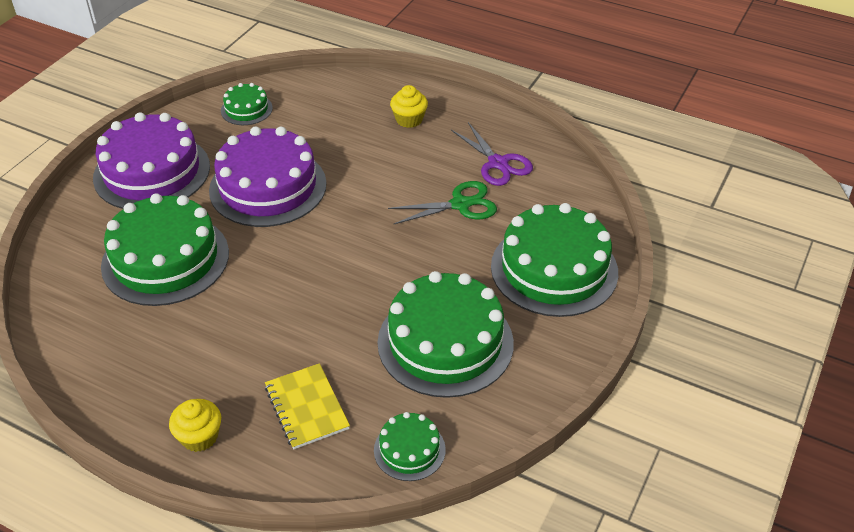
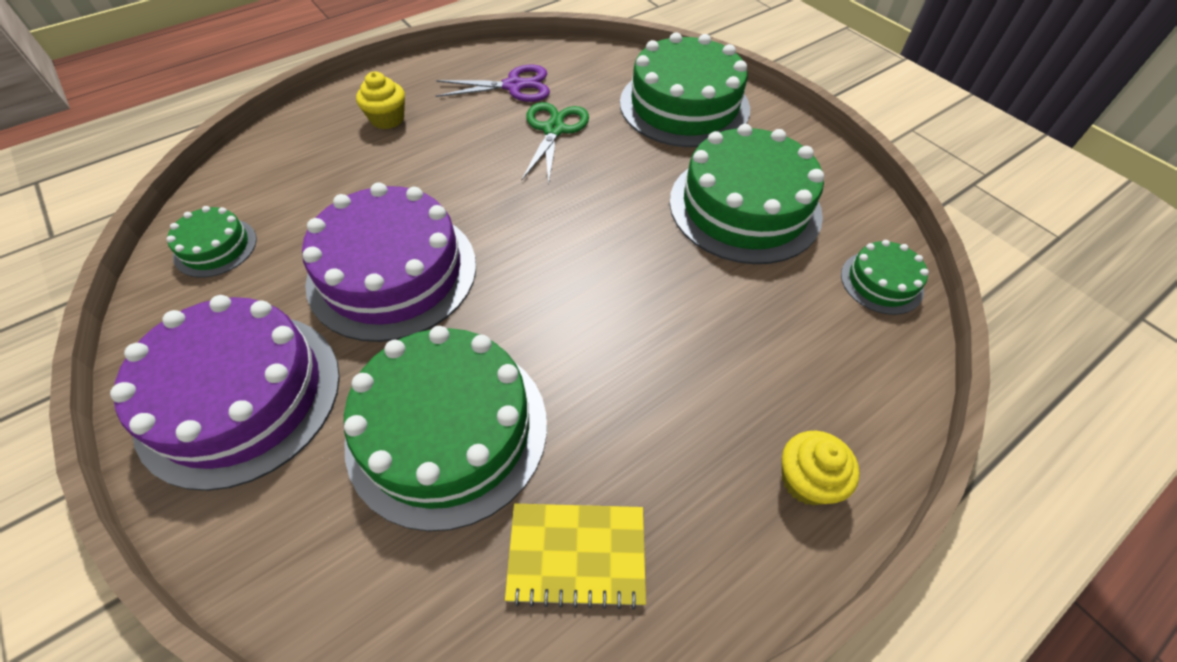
camera: 65 degrees left, 10 degrees up
yellow notebook [265,363,350,449] -> yellow notebook moved to [505,504,646,610]

